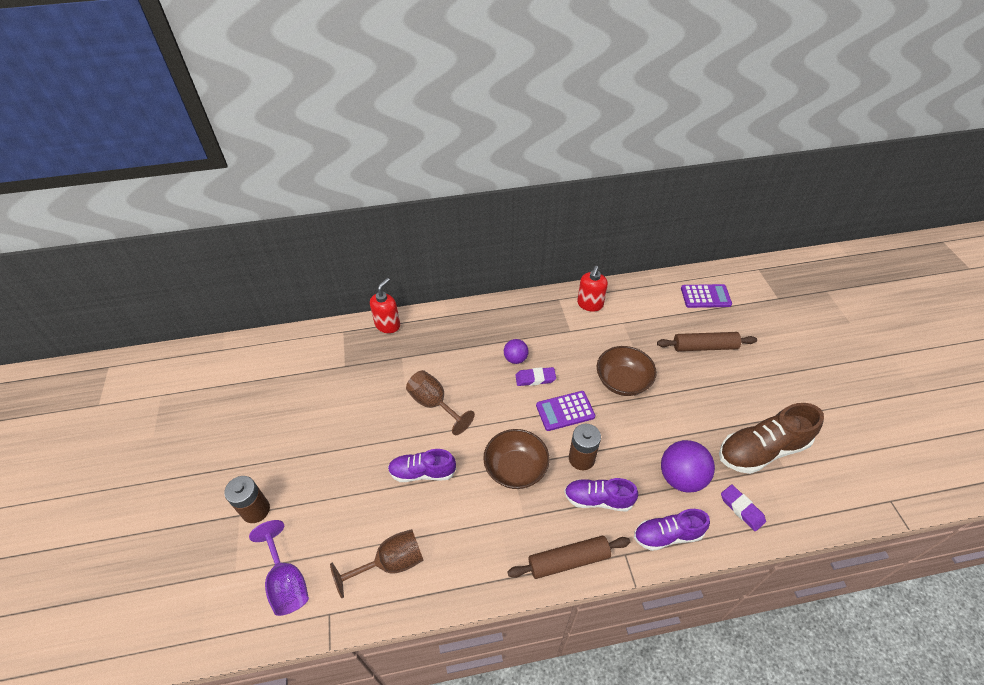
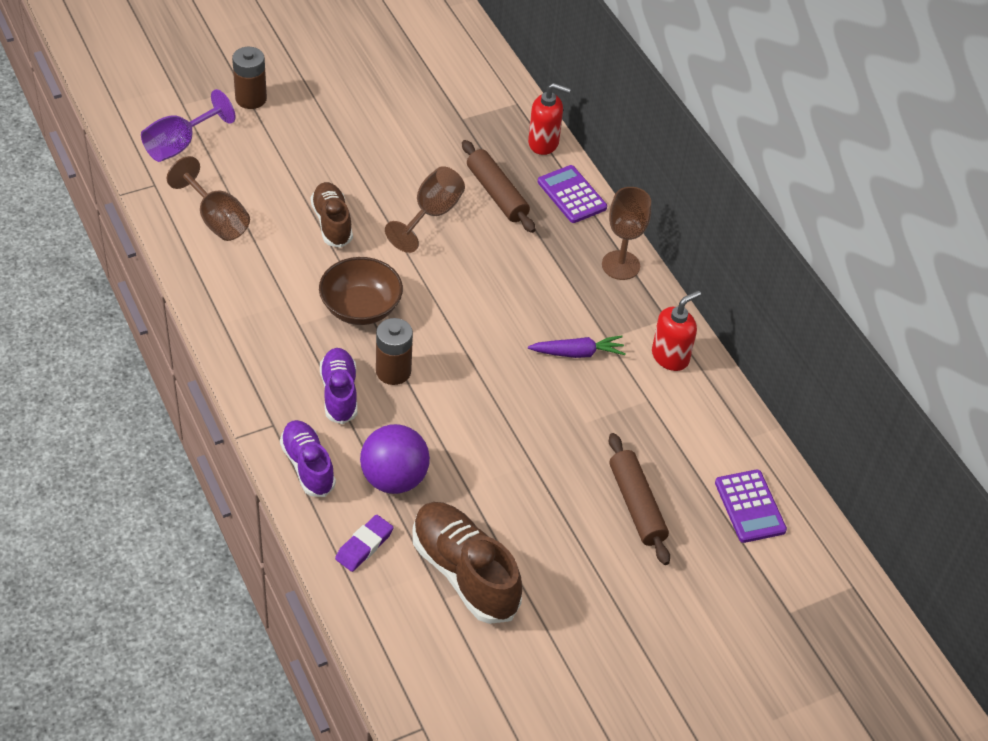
camera: 70 degrees right, 0 degrees up
purple shoe [388,449,456,482] -> brown shoe [311,182,353,248]
purple ball [504,339,528,364] -> none
brown rolling pin [508,536,630,579] -> brown rolling pin moved to [462,140,536,233]
purple eraser [515,367,556,386] -> none
purple calculator [536,391,595,431] -> purple calculator moved to [538,165,607,223]
red soap dispenser [577,266,608,312] -> red soap dispenser turned 135 degrees clockwise [652,290,701,371]
brown bowl [597,346,657,396] -> none
none -> purple carrot [528,335,626,358]
none -> brown goblet [602,187,651,280]

